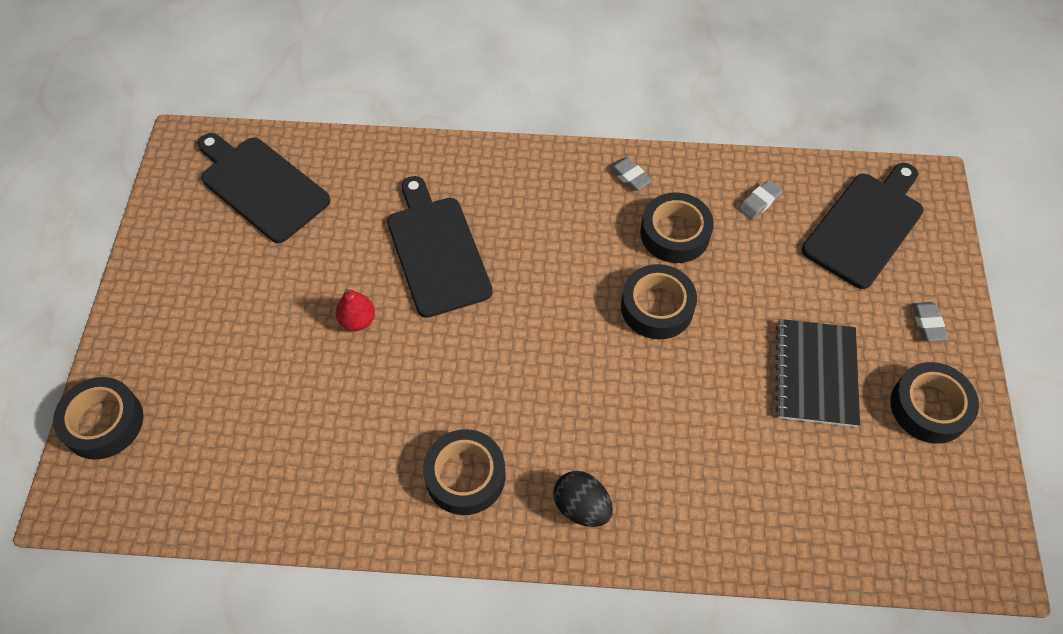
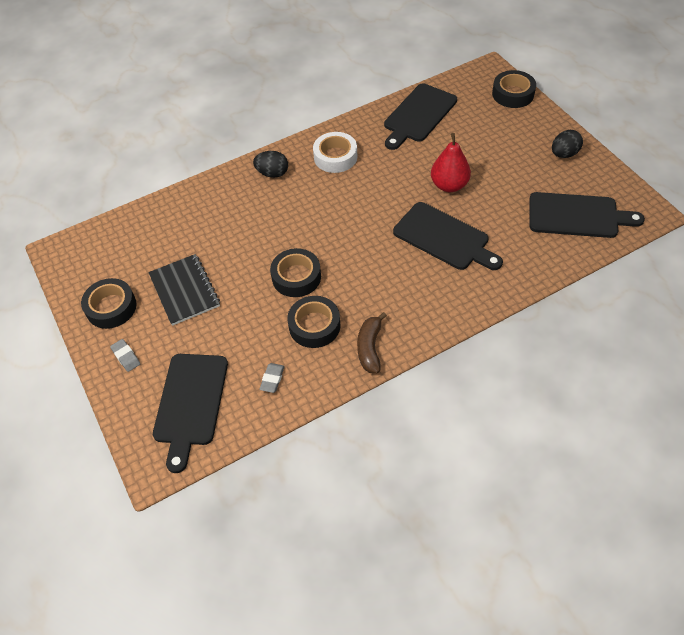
camera: 150 degrees right, 5 degrees down
red pear [336,289,375,331] -> red pear [431,133,471,192], size x1.64
black tape [423,429,506,515] -> white tape [313,132,357,173]
grey eraser [610,157,652,191] -> brown banana [357,312,387,373]
none -> black cutting board [384,83,457,150]
none -> black egg [552,130,583,158]

